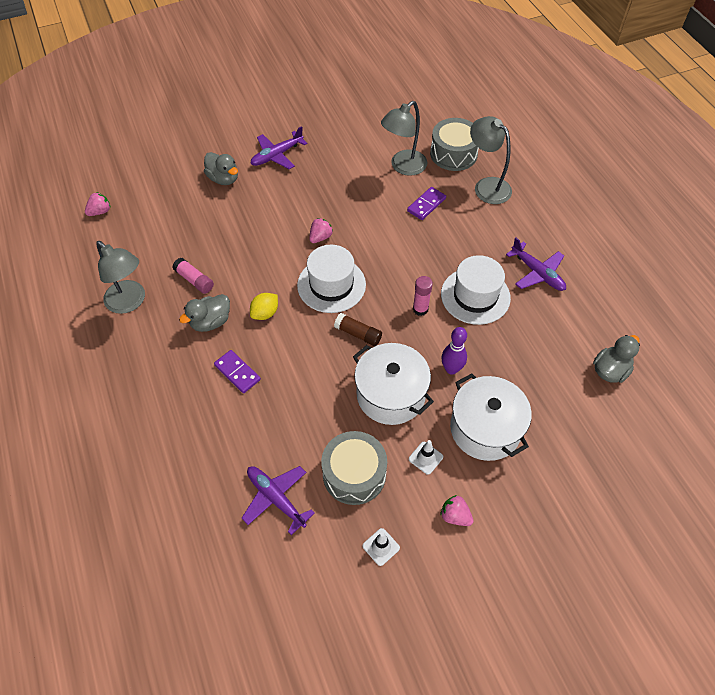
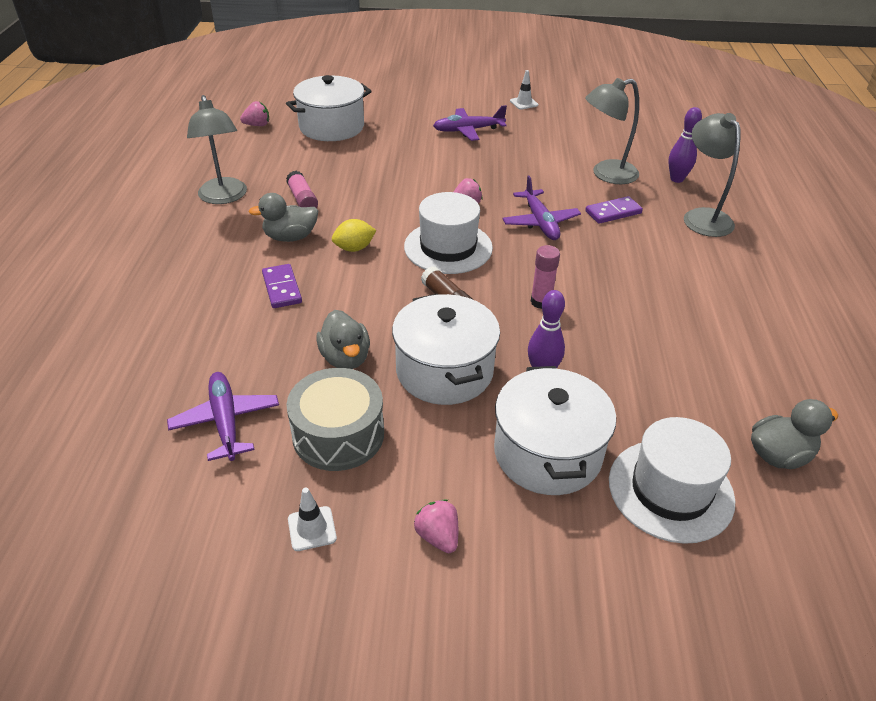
camera: 25 degrees right, 15 degrees down
grey duck [204,152,238,185] -> grey duck moved to [316,310,370,369]
white traffic cone [409,440,443,475] -> white traffic cone moved to [510,70,538,110]
grey drum [430,118,479,171] -> purple bowling pin [668,107,702,183]
white hat [441,255,511,325] -> white hat moved to [609,417,735,544]
purple plane [506,237,566,291] -> purple plane moved to [502,176,581,240]
none -> white pot [286,75,371,141]

